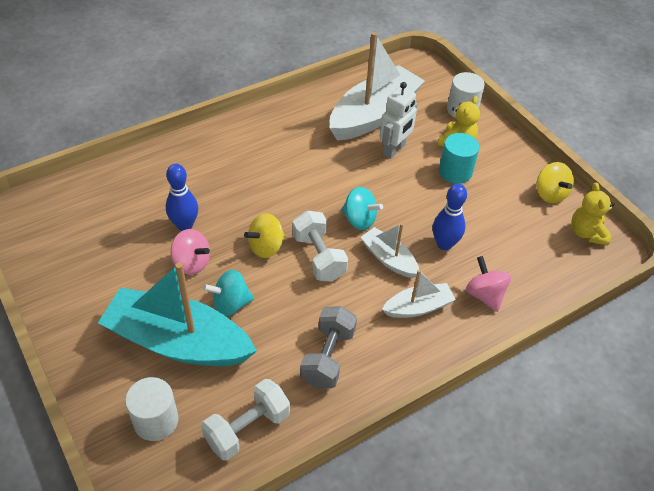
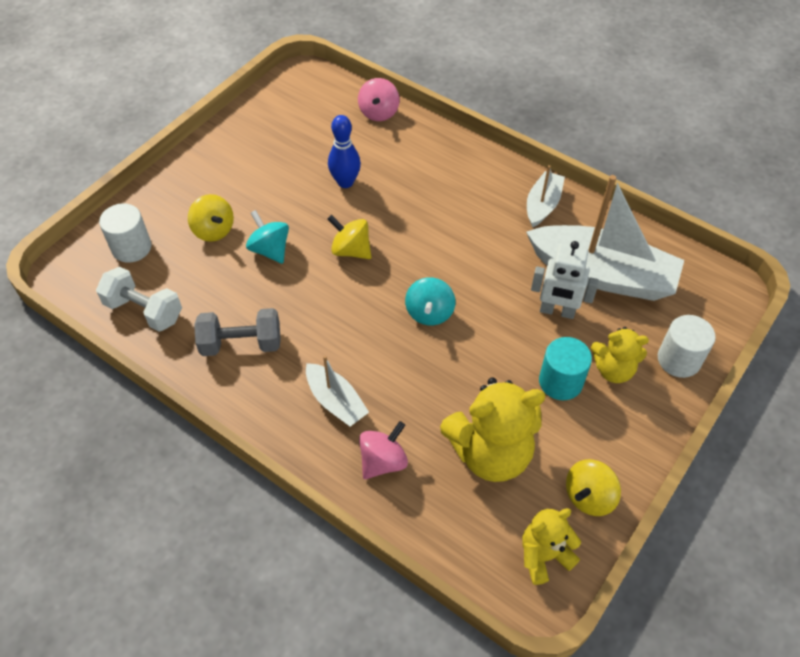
camera: 70 degrees right, 5 degrees up
turquoise boat [98,262,257,366] -> yellow spinning top [188,194,234,242]
pink spinning top [171,229,210,275] -> pink spinning top moved to [358,78,399,121]
white dumbbell [293,210,348,281] -> none
white boat [360,223,419,278] -> white boat moved to [527,165,565,228]
blue bowling pin [433,184,467,250] -> none
none -> yellow teddy bear [440,377,546,482]

